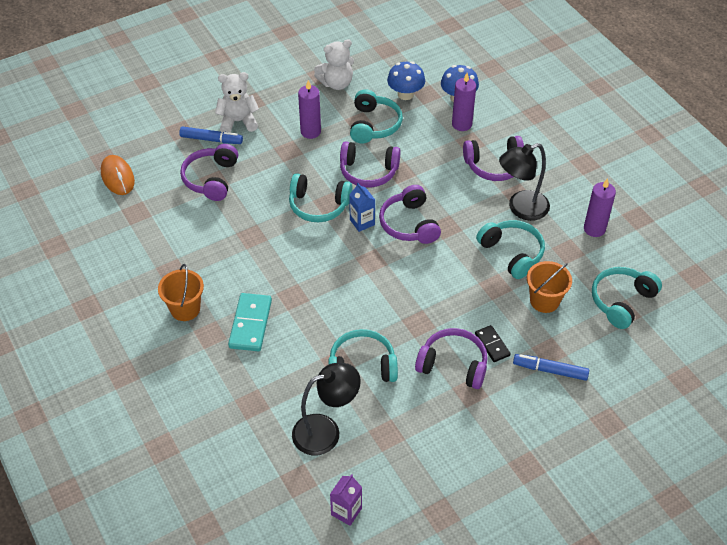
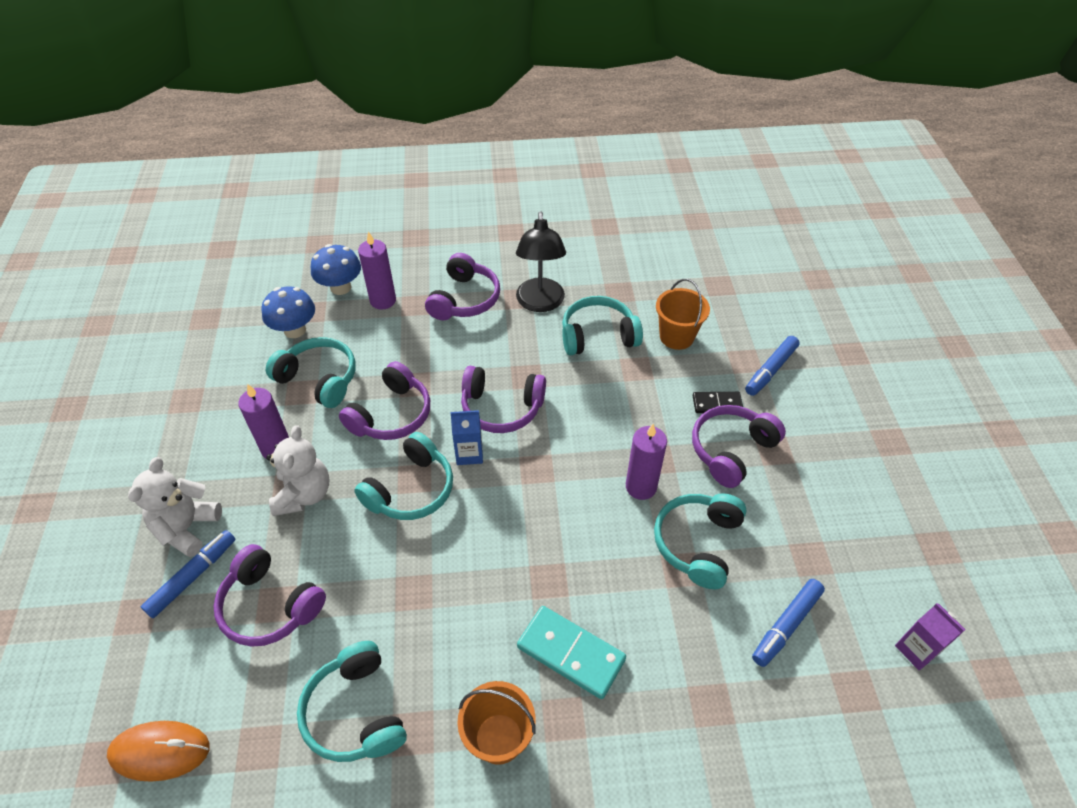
camera: 65 degrees left, 0 degrees up
black lamp [292,363,361,455] -> blue marker [752,579,825,667]
white teddy bear [314,39,354,90] -> white teddy bear moved to [266,425,329,516]
purple candle [584,178,616,237] -> purple candle moved to [626,424,667,500]
turquoise headphones [592,267,662,329] -> turquoise headphones moved to [297,641,407,762]

